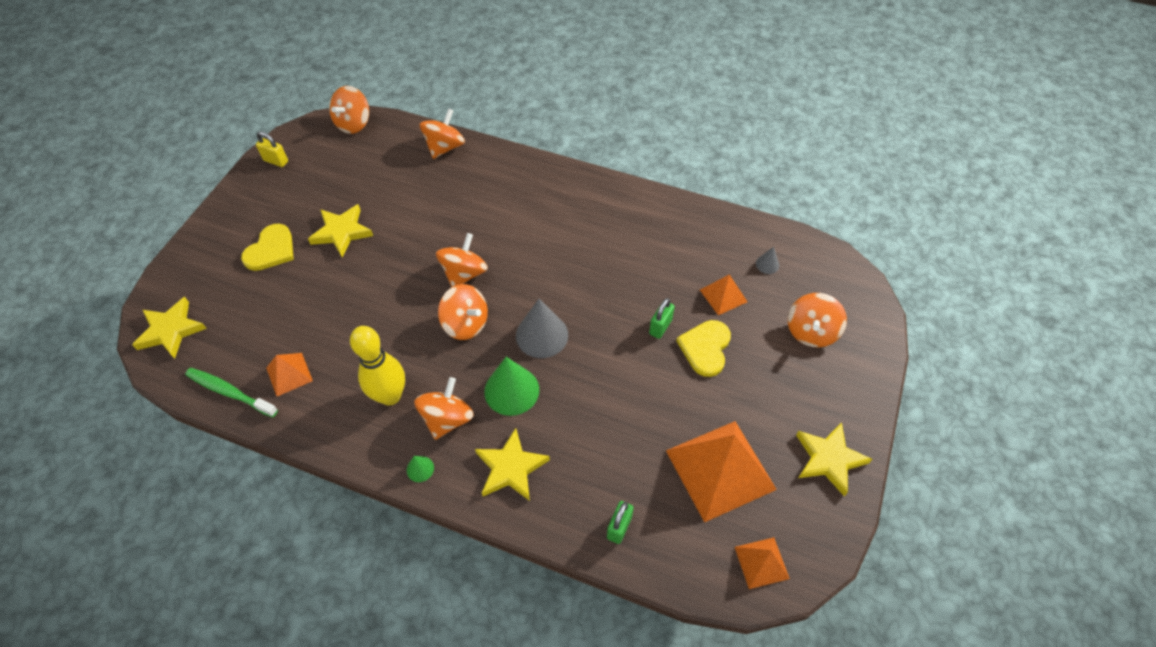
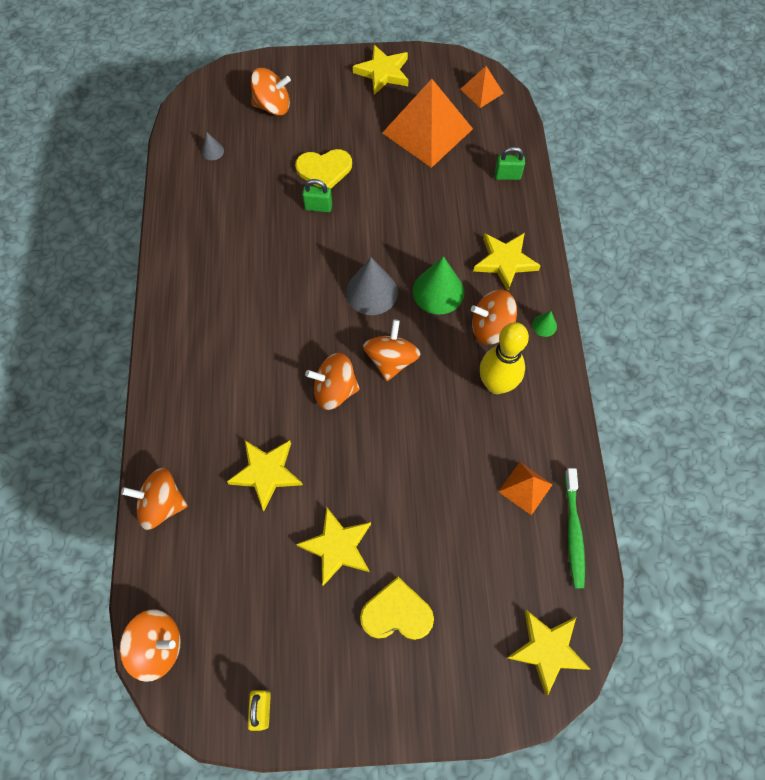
camera: 115 degrees left, 10 degrees up
orange pyramid [700,275,747,315] -> none
none -> yellow star [227,440,303,511]

